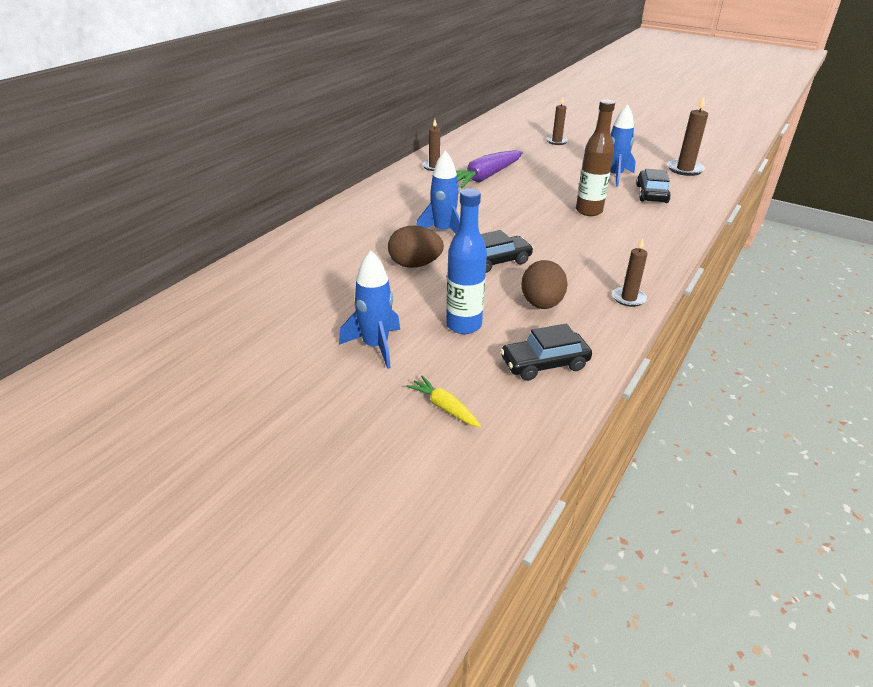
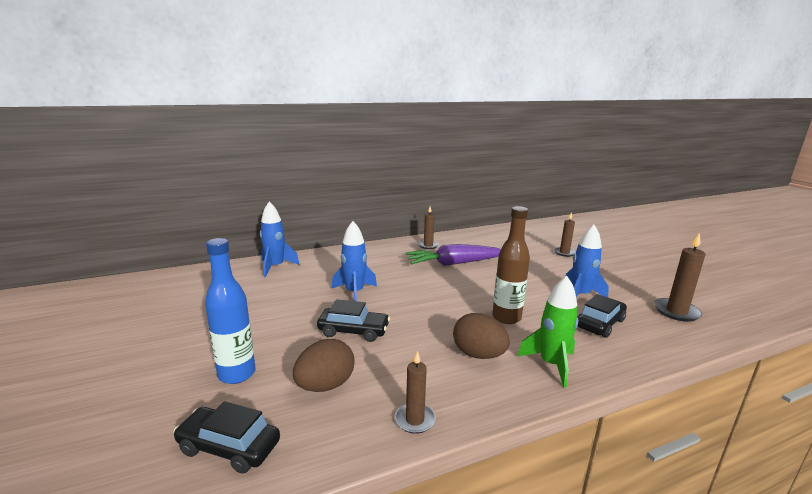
camera: 35 degrees right, 15 degrees down
blue rocket [339,250,400,369] -> blue rocket moved to [260,202,300,277]
brown egg [388,226,444,268] -> brown egg moved to [453,313,510,359]
yellow carrot [406,376,481,427] -> none
none -> green rocket [517,276,578,387]

